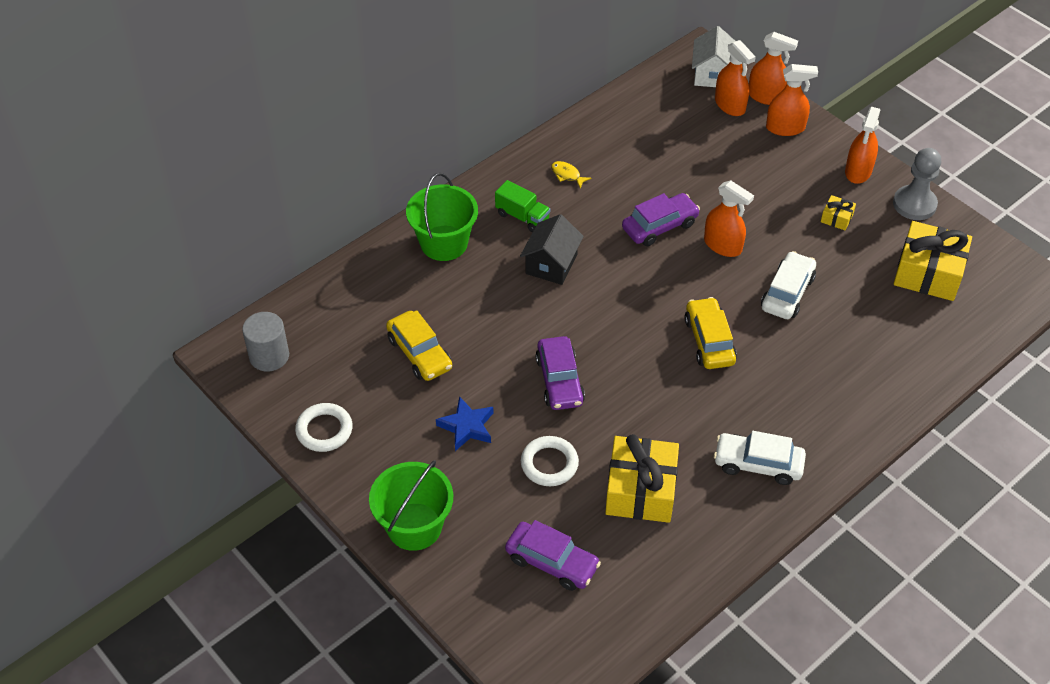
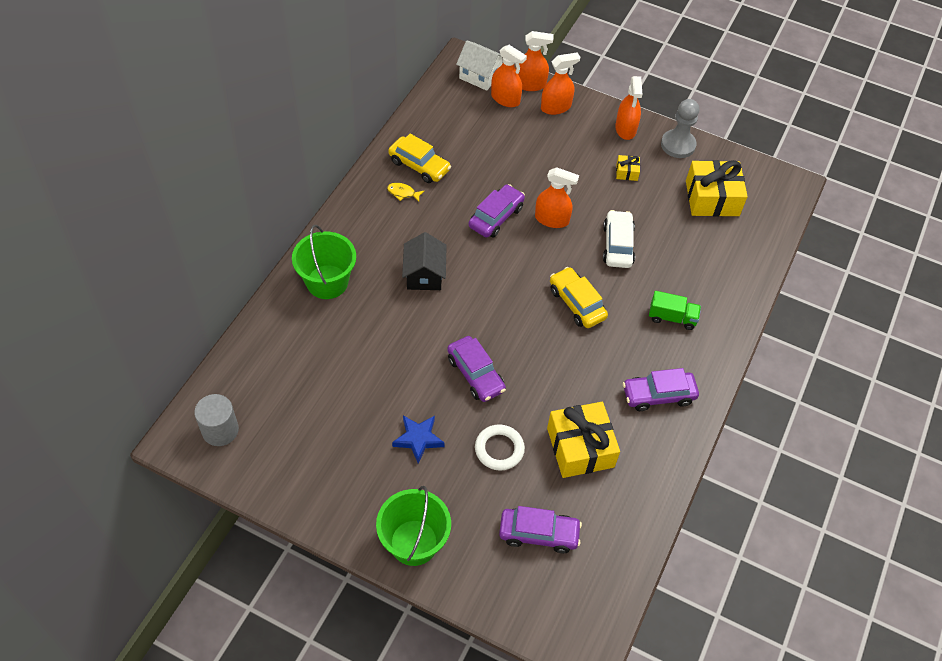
camera: 25 degrees left, 5 degrees up
white ring [295,403,353,452] -> none
yellow car [386,310,452,381] -> yellow car moved to [388,134,451,183]
green truck [495,180,550,232] -> green truck moved to [649,291,701,330]
white house [692,26,735,87] -> white house turned 45 degrees counterclockwise [456,40,503,91]
white car [714,431,806,485] -> purple car [623,368,699,411]

